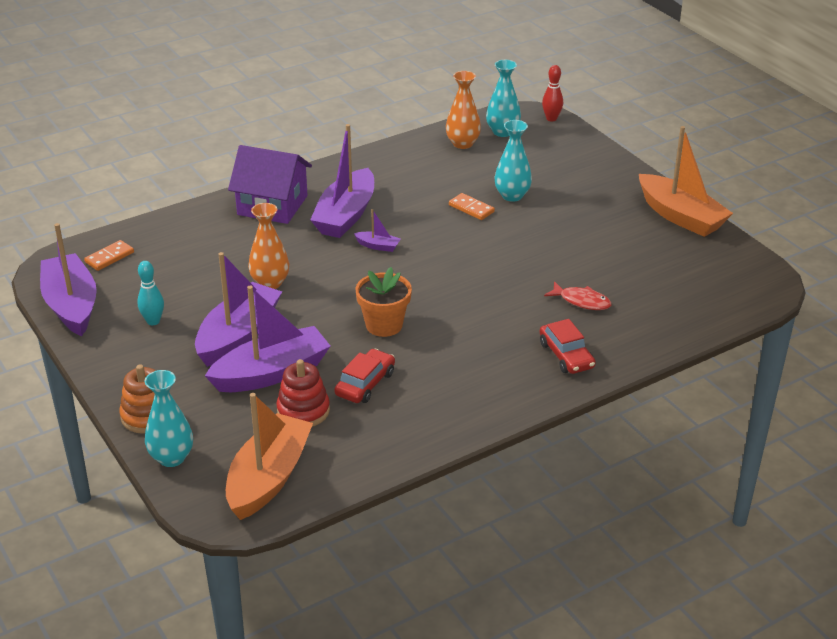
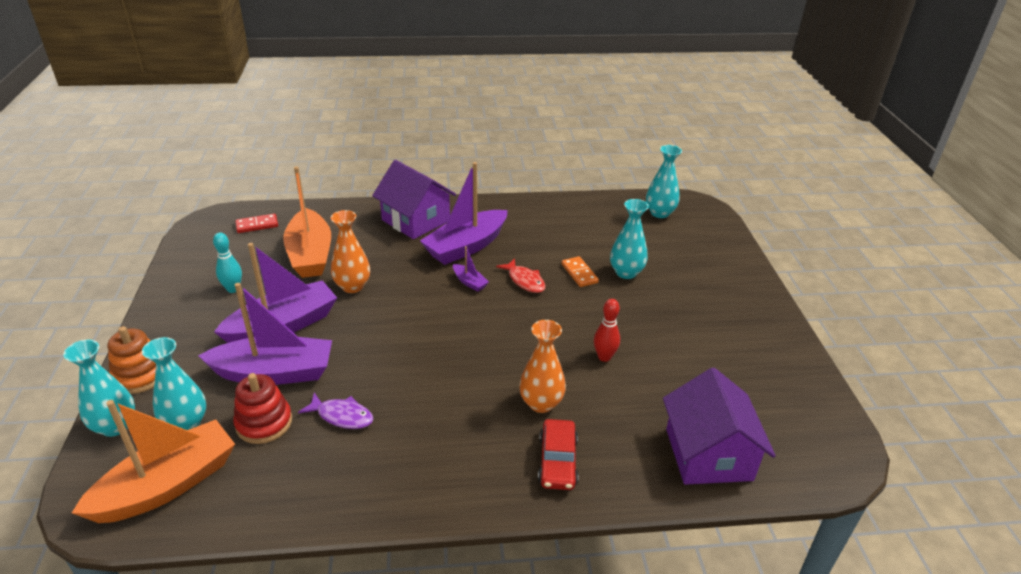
camera: 25 degrees right, 0 degrees up
purple boat [40,223,97,336] -> none
orange domino [84,240,134,271] -> red domino [235,214,278,233]
red car [334,349,395,403] -> purple fish [298,393,374,429]
orange flower pot [355,267,412,337] -> none
orange vase [446,71,481,149] -> orange vase moved to [519,320,566,413]
red bowling pin [542,65,563,122] -> red bowling pin moved to [594,299,620,362]
red fish [544,281,612,310] -> red fish moved to [496,258,546,293]
orange boat [639,126,733,237] -> orange boat moved to [283,166,331,278]
none -> turquoise vase [142,337,206,430]
none -> purple house [663,368,776,485]

